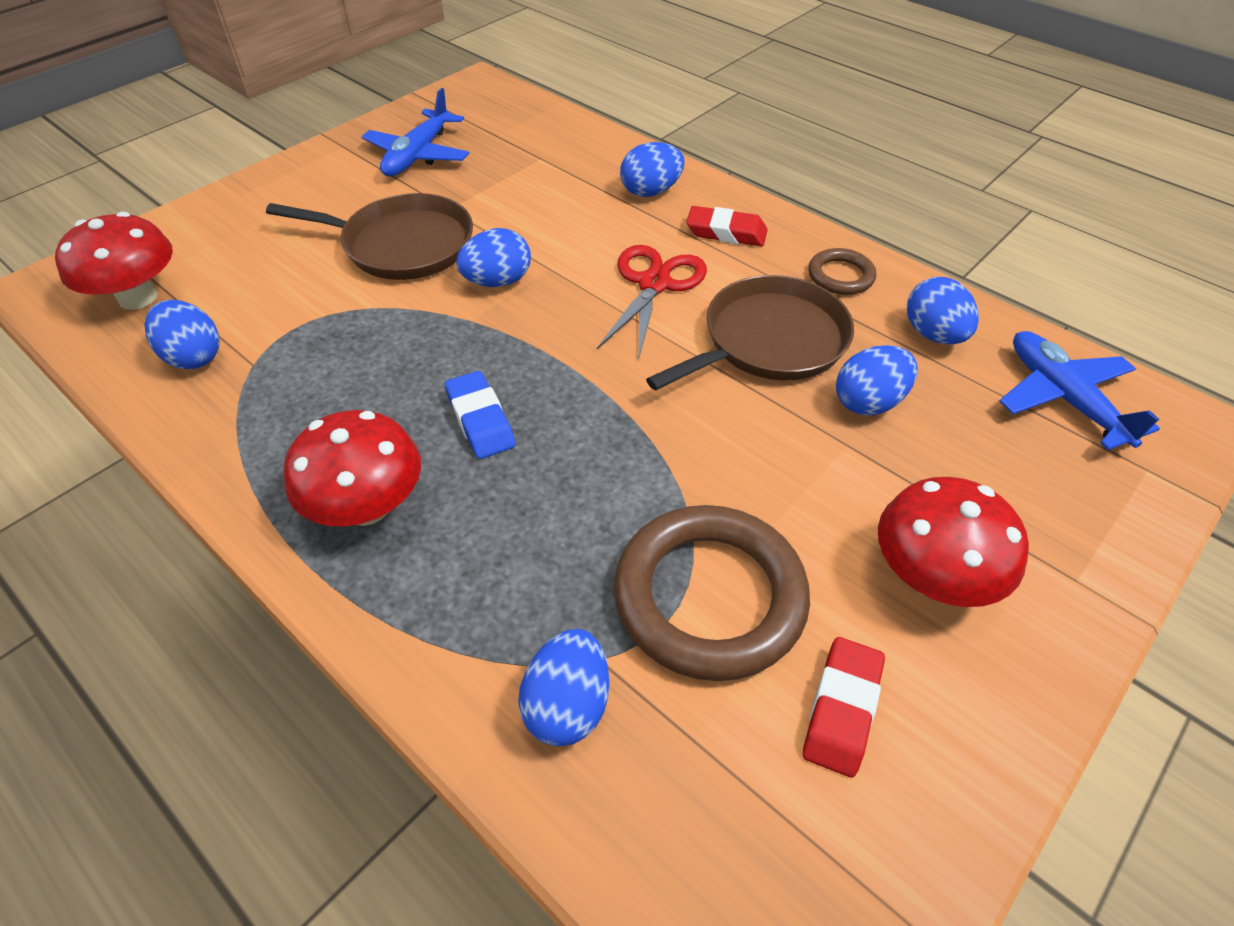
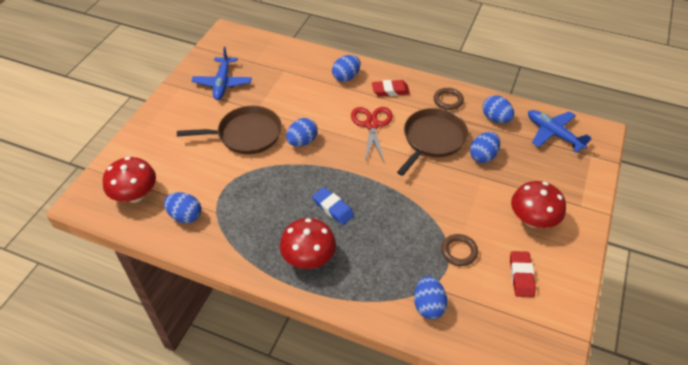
camera: 20 degrees left, 0 degrees up
brown ring [614,505,810,681] -> brown ring [441,234,478,266], size x0.49

